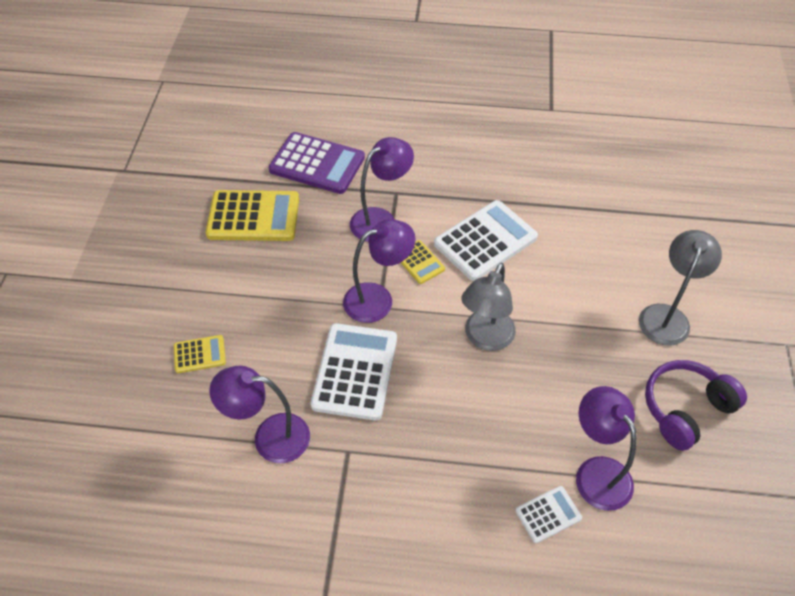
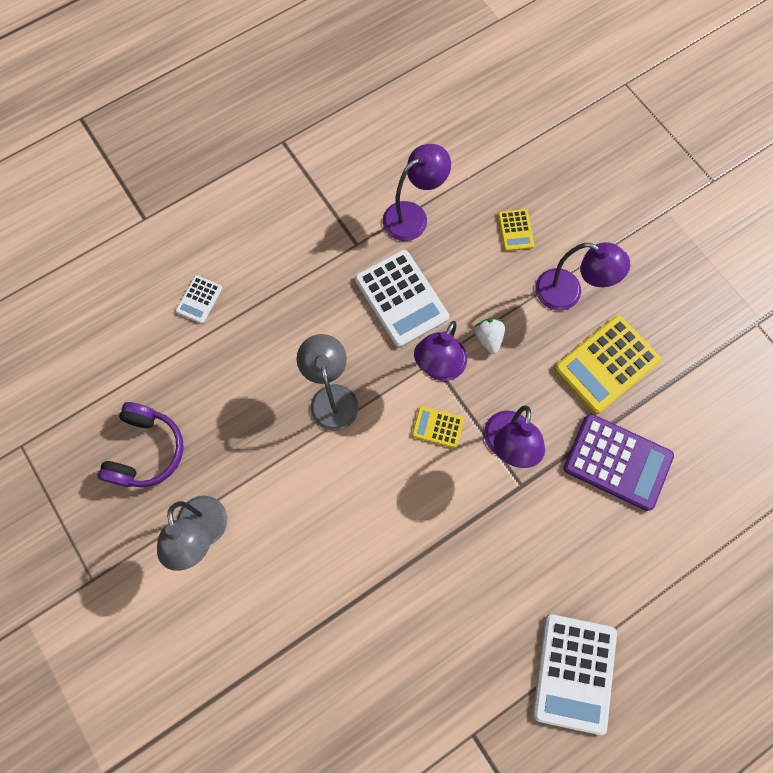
camera: 140 degrees right, 20 degrees up
yellow calculator [174,335,226,373] -> yellow calculator turned 45 degrees counterclockwise [498,209,534,251]
purple calculator [269,132,365,194] -> purple calculator turned 135 degrees counterclockwise [564,414,674,511]
white calculator [434,200,538,281] -> white calculator moved to [533,614,617,735]
purple lamp [576,386,637,511] -> purple lamp moved to [535,242,630,311]
none -> white strawberry [475,318,505,354]

